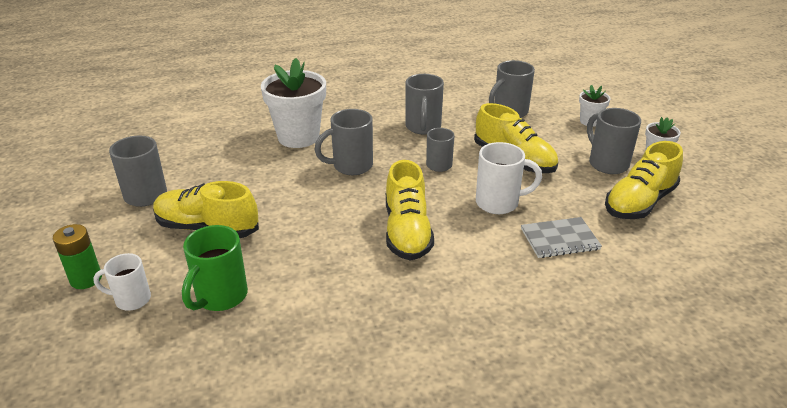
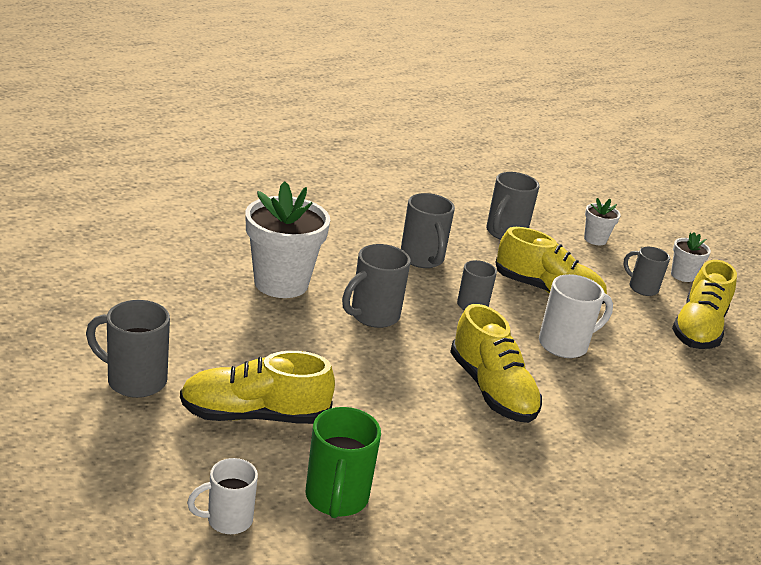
camera: 25 degrees left, 5 degrees down
green battery [53,224,102,289] -> none
grey notebook [521,217,602,258] -> none
grey mug [587,108,641,174] -> grey mug [623,247,670,296], size x0.67

